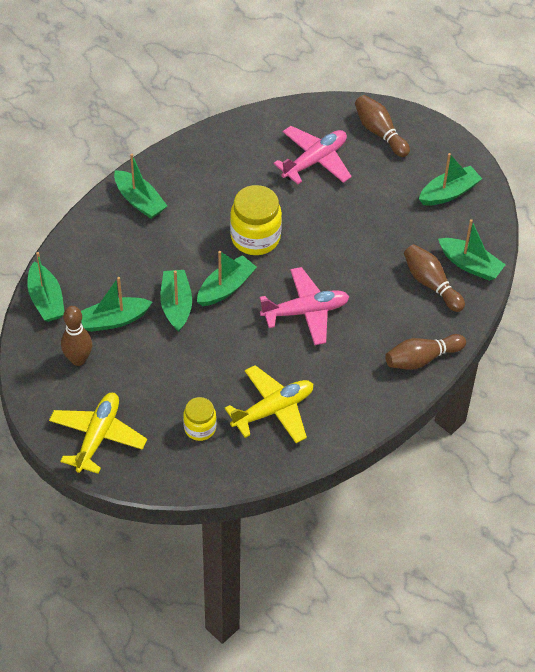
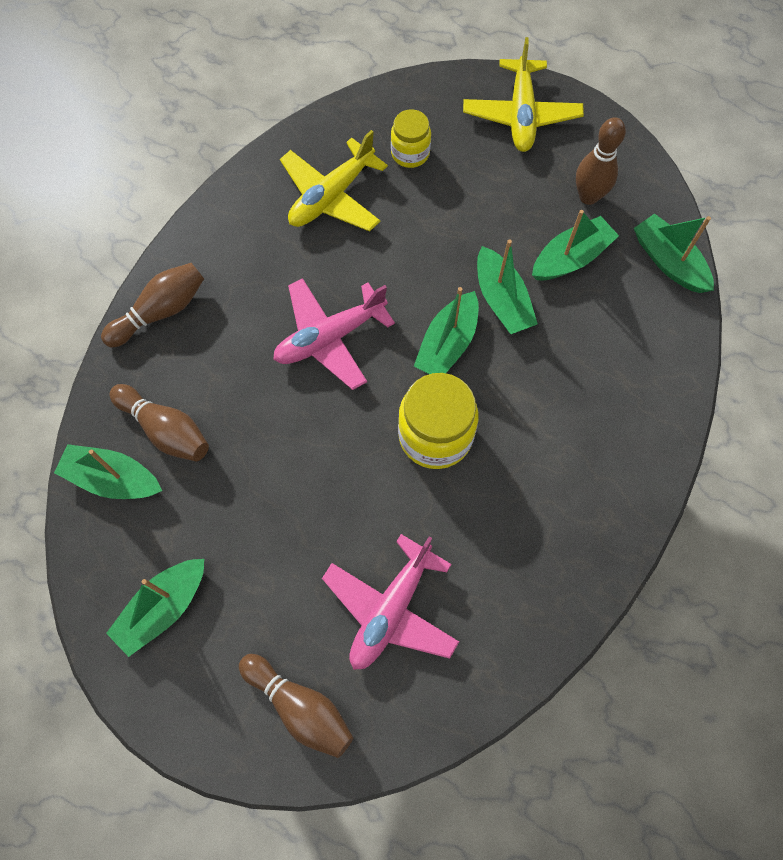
camera: 165 degrees right, 15 degrees up
green boat [114,154,167,219] -> none

